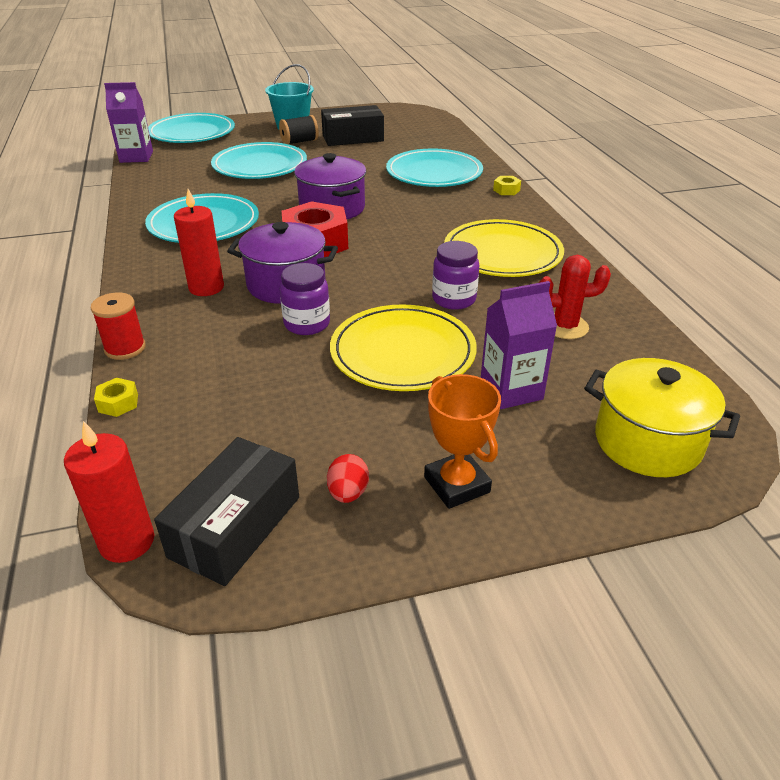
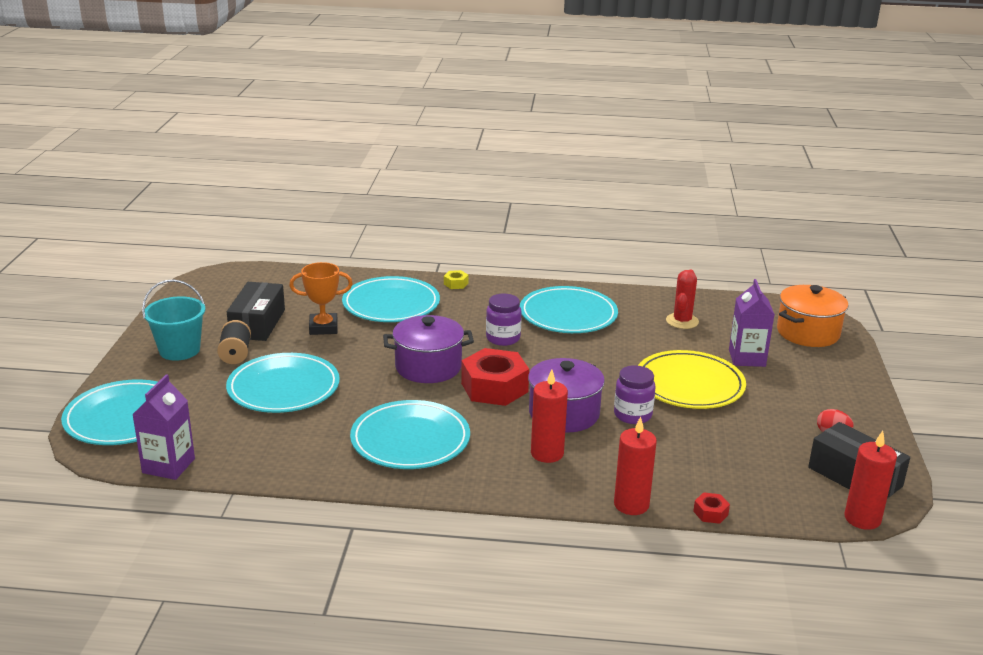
camera: 70 degrees left, 10 degrees down
red spool [91,292,146,360] -> red candle [614,416,657,515]
yellow nut [94,378,138,417] -> red nut [693,492,730,524]
orange trophy [424,374,501,509] -> orange trophy moved to [289,262,353,335]
purple jar [432,241,479,310] -> purple jar moved to [486,293,522,346]
yellow plate [444,219,564,277] -> turquoise plate [520,286,618,333]
yellow pot [584,358,740,477] -> orange pot [777,285,849,347]

